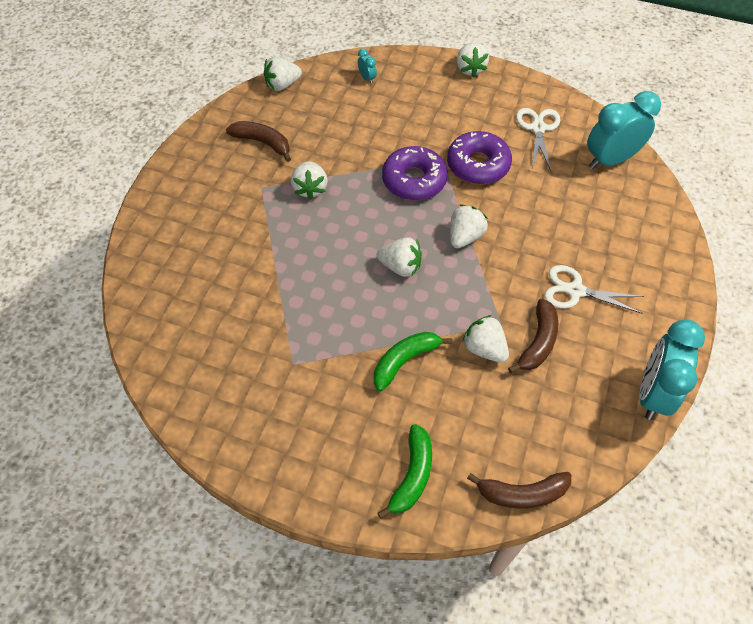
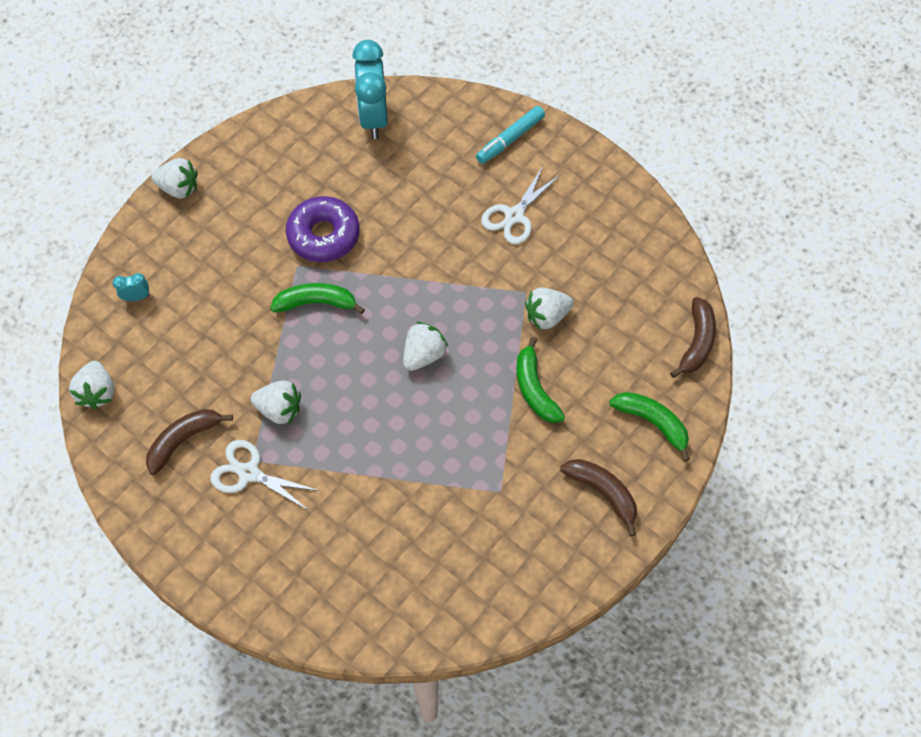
camera: 70 degrees left, 5 degrees up
purple donut [382,146,448,201] -> green banana [270,283,365,314]
white strawberry [450,205,488,248] -> none
brown banana [508,299,558,373] -> brown banana moved to [560,459,637,536]
white scissors [516,108,560,171] -> white scissors moved to [210,440,320,511]
turquoise clock [640,320,705,420] -> none
none -> turquoise marker [476,106,545,164]

